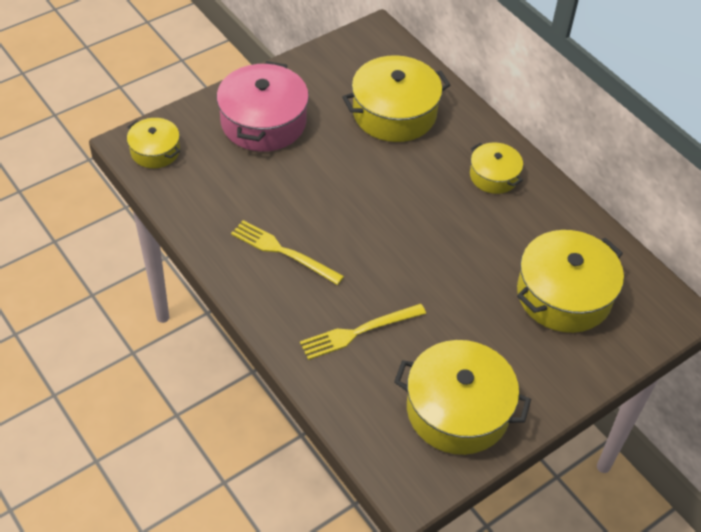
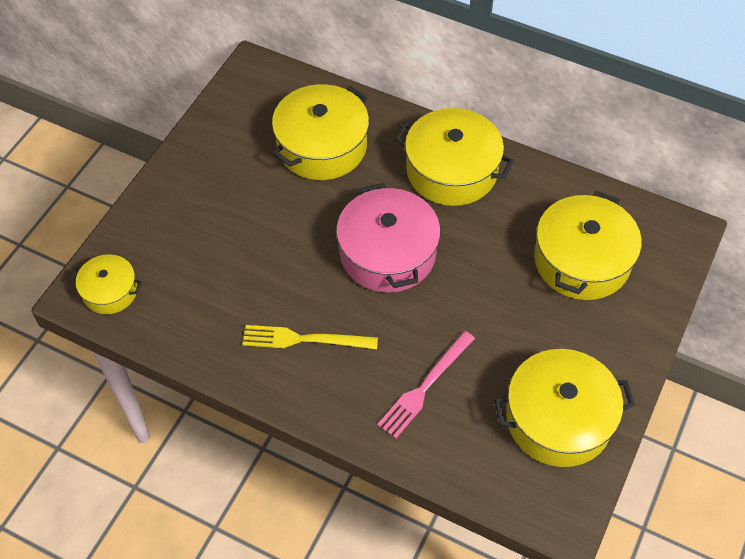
camera: 25 degrees left, 5 degrees up
pink pot [217,61,309,152] -> pink pot moved to [336,183,440,293]
yellow fork [300,304,426,360] -> pink fork [377,331,475,439]
yellow pot [470,142,523,194] -> yellow pot [395,108,514,206], size x1.78

